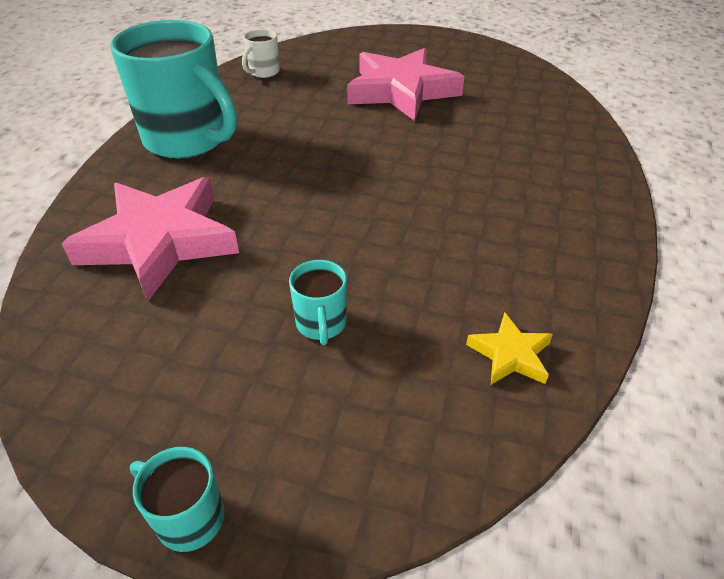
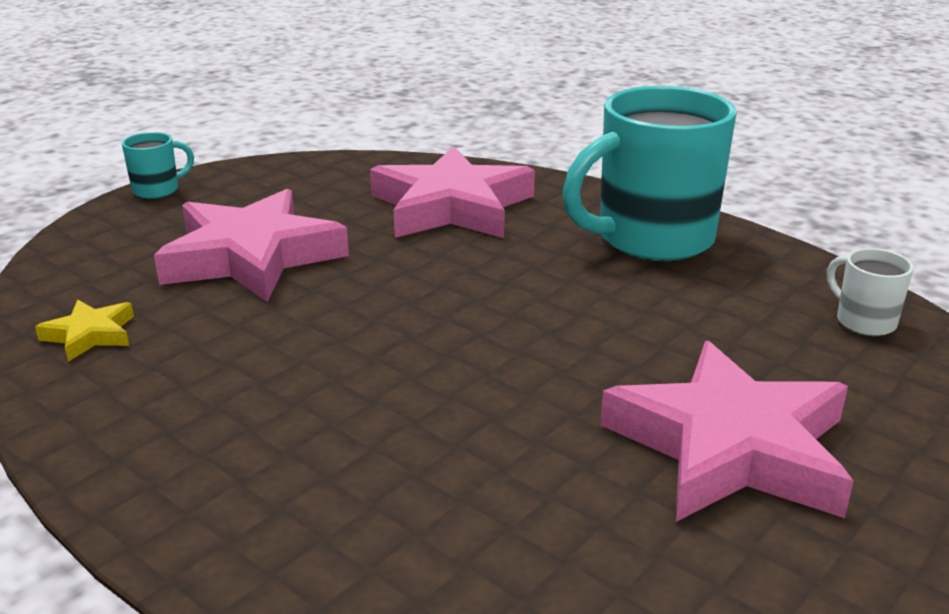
camera: 115 degrees right, 15 degrees down
turquoise mug [289,260,347,345] -> pink star [154,189,349,302]

